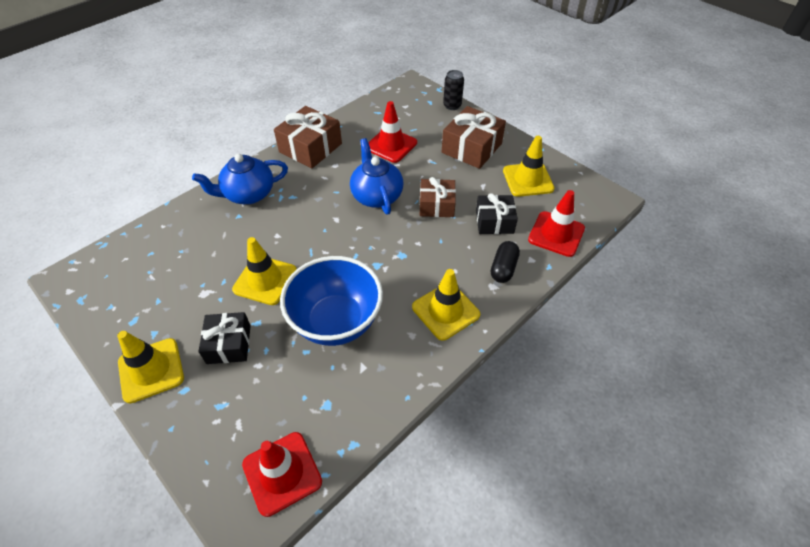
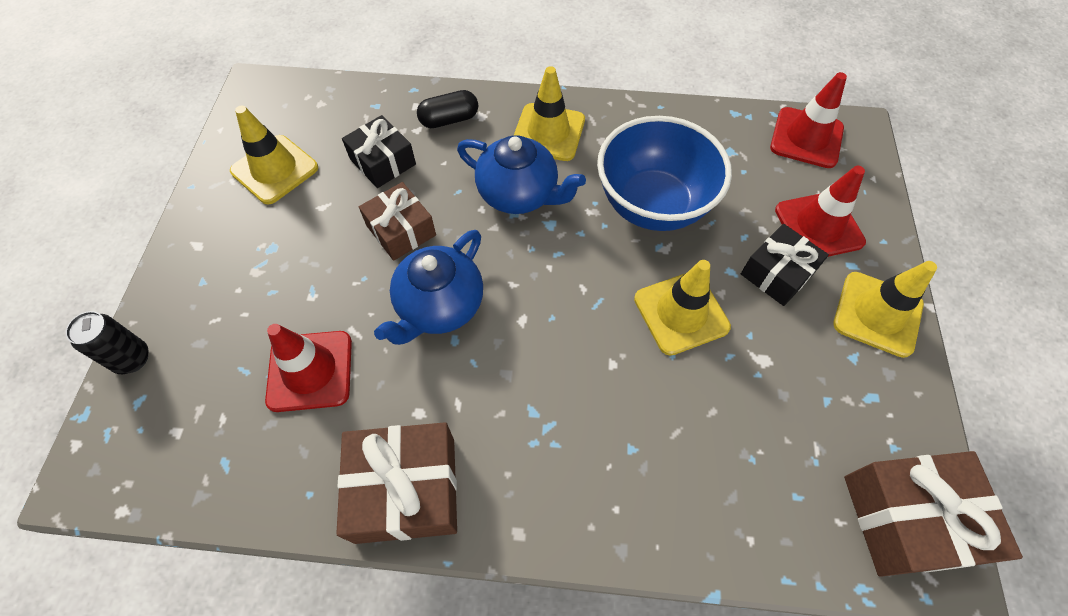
camera: 130 degrees left, 10 degrees up
blue teapot [192,154,288,204] -> blue teapot moved to [457,135,586,214]
brown gift [442,106,506,169] -> brown gift moved to [844,451,1023,577]
red traffic cone [528,190,585,257] -> red traffic cone moved to [775,166,866,257]

